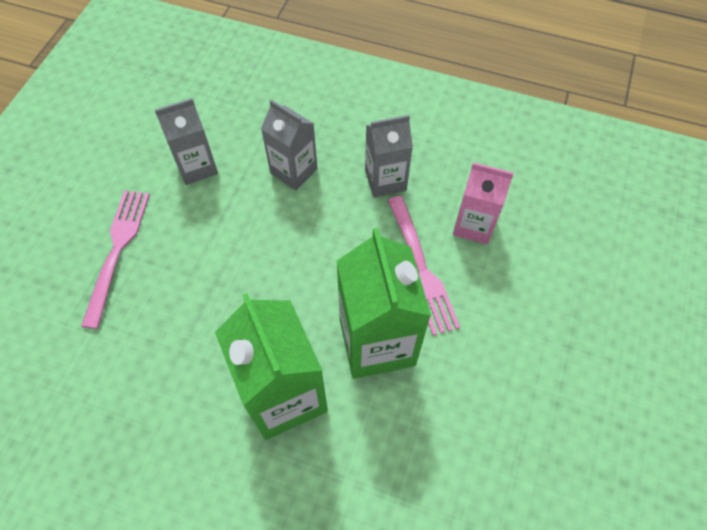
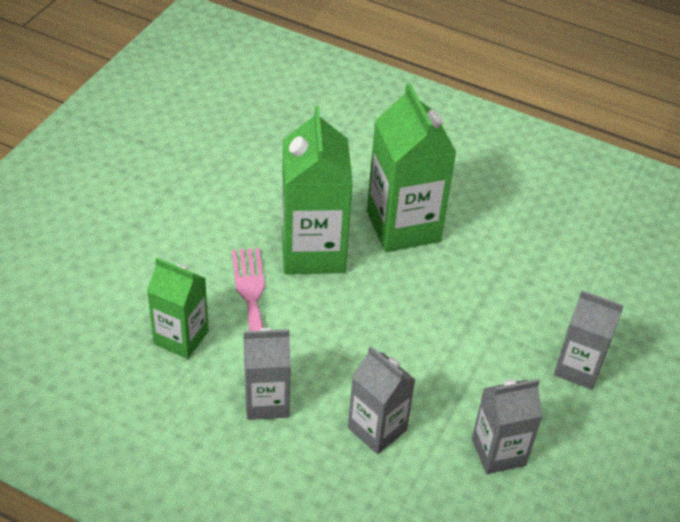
camera: 175 degrees left, 15 degrees down
pink fork [81,190,150,329] -> grey carton [554,290,624,390]
pink carton [453,162,514,244] -> green carton [147,258,209,359]

